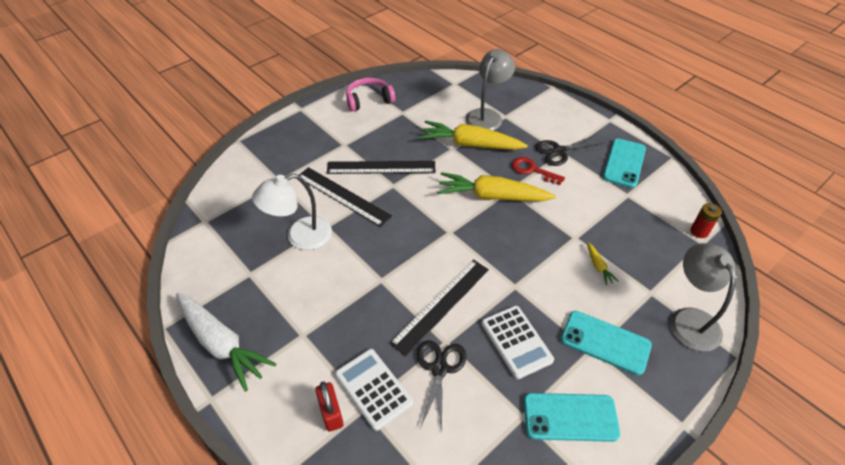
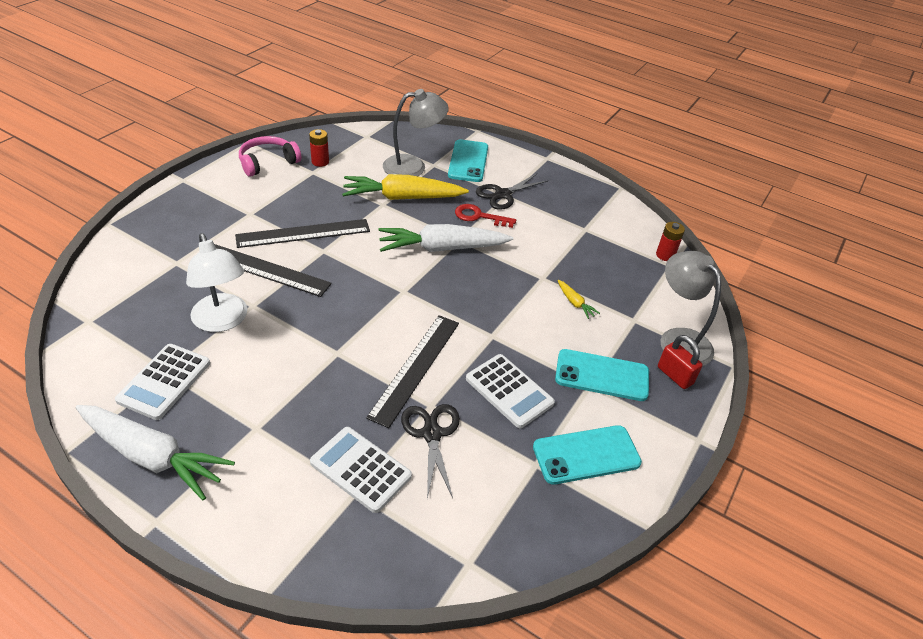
camera: 20 degrees left, 5 degrees down
white lamp [252,174,332,250] -> white lamp turned 75 degrees counterclockwise [186,233,247,332]
red padlock [315,381,344,432] -> red padlock moved to [658,335,703,389]
yellow carrot [437,172,556,201] -> white carrot [378,224,513,252]
grey lamp [466,49,515,131] -> grey lamp turned 60 degrees clockwise [383,89,449,176]
turquoise phone [603,139,646,188] -> turquoise phone moved to [448,139,488,182]
none -> white calculator [115,344,210,420]
none -> red battery [309,129,329,167]

